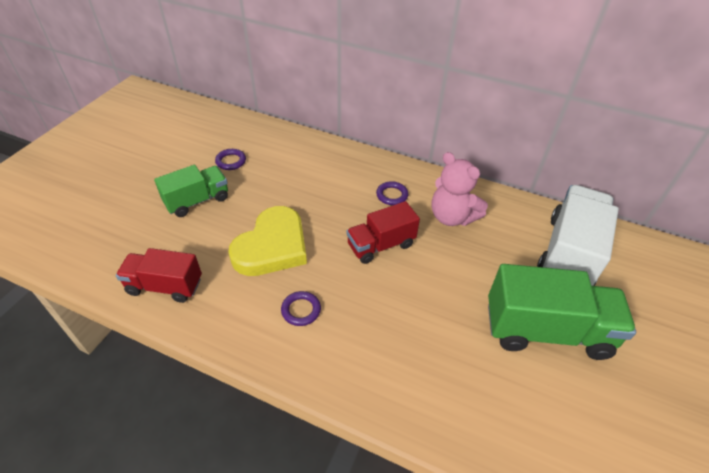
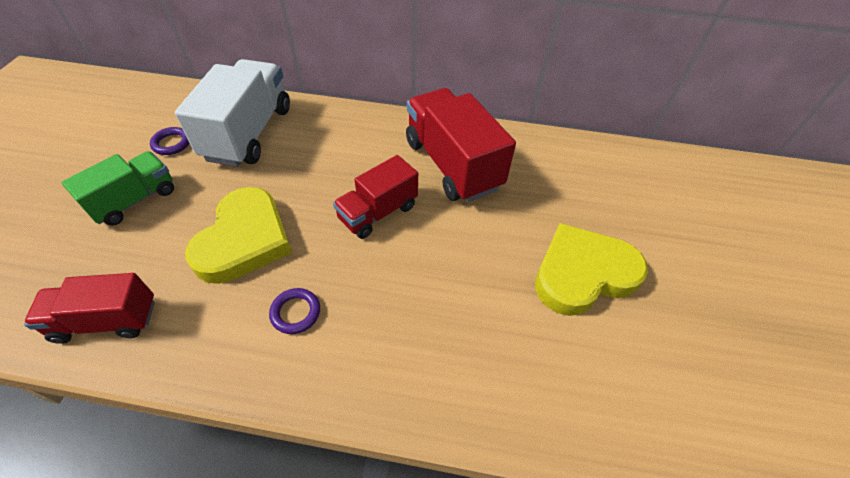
camera: 15 degrees left, 5 degrees up
purple ring [376,181,408,205] -> none
pink teddy bear [432,152,488,226] -> red truck [406,88,516,202]
green truck [488,264,636,360] -> yellow heart [535,223,648,316]
white truck [537,185,619,286] -> white truck moved to [175,59,290,167]

